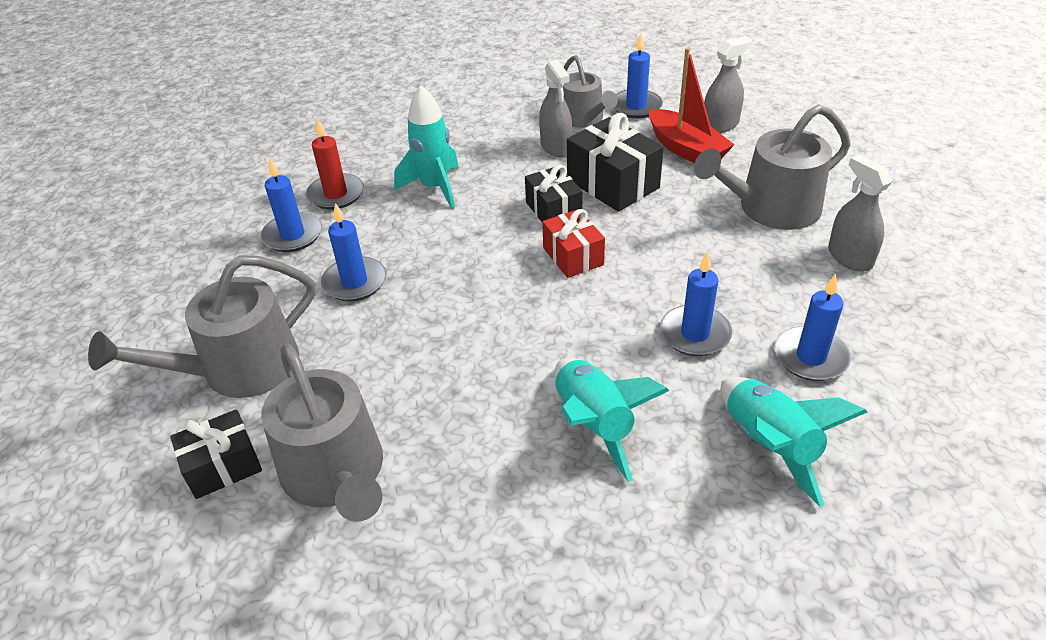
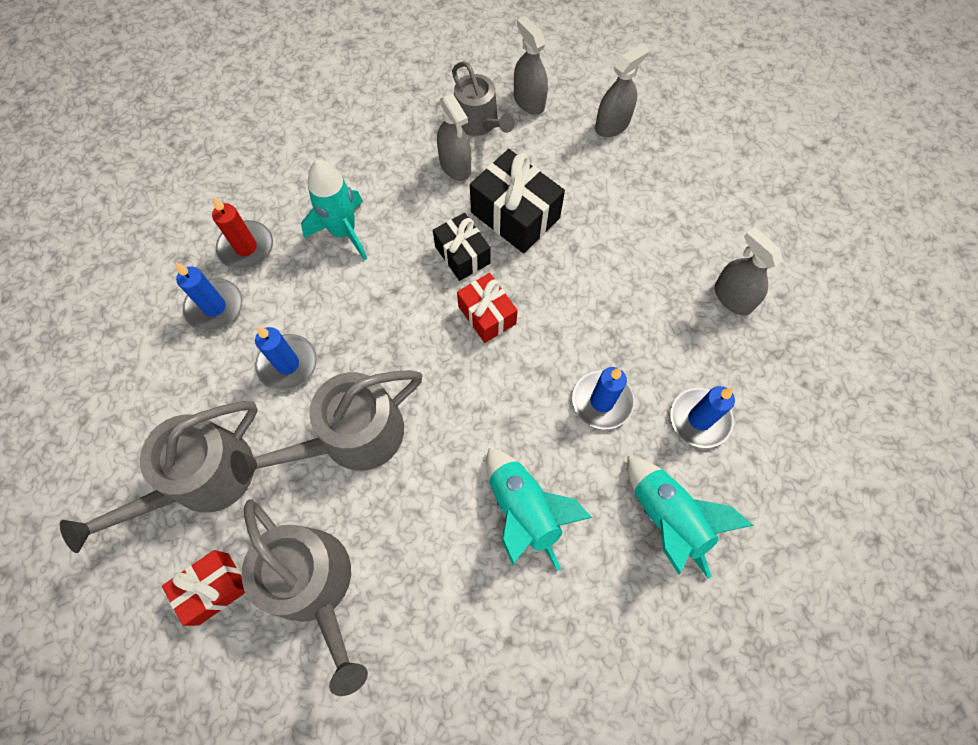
camera: 10 degrees left, 25 degrees up
black gift [170,409,262,499] -> red gift [162,550,245,626]
blue candle [614,33,663,118] -> grey spray bottle [514,16,548,115]
red boat [649,48,734,163] -> none
grey watering can [694,104,851,230] -> grey watering can moved to [230,370,422,485]

